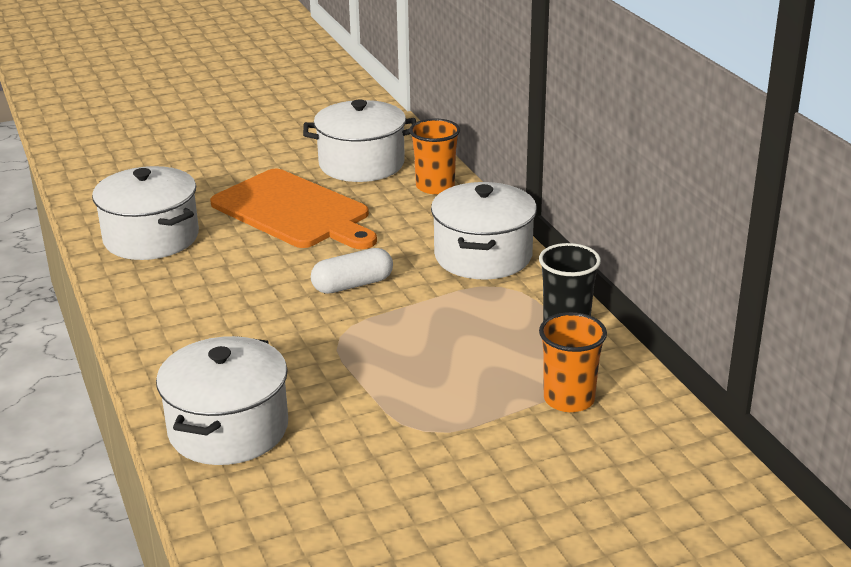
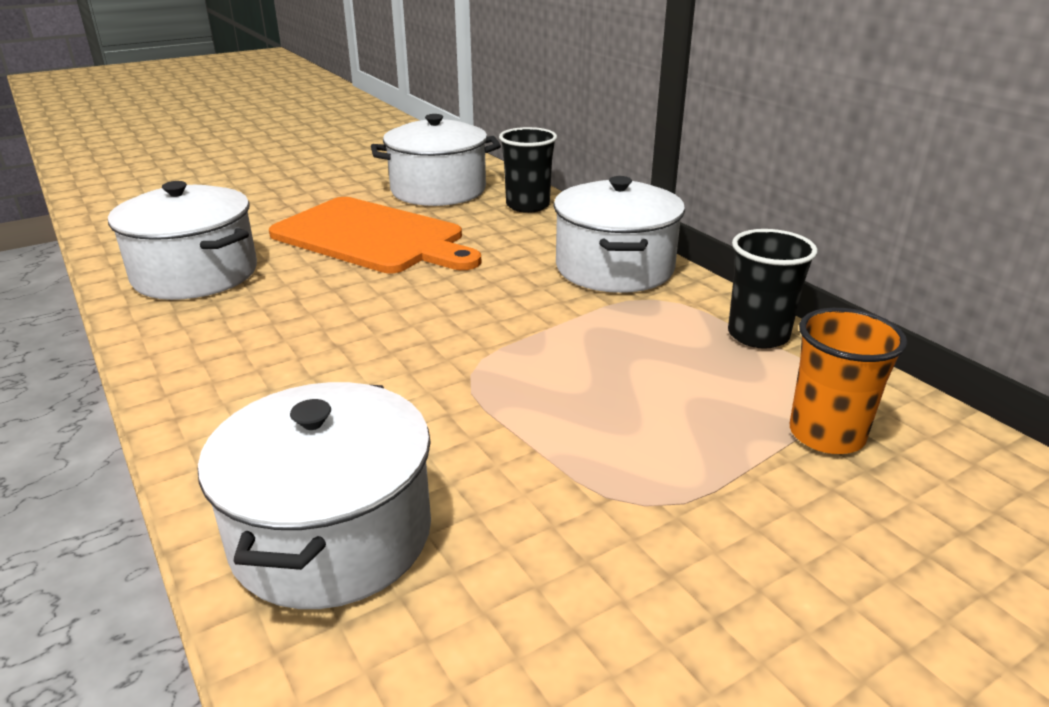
camera: 10 degrees left, 0 degrees up
white capsule [311,248,393,294] -> none
orange cup [409,119,460,194] -> black cup [499,127,557,213]

